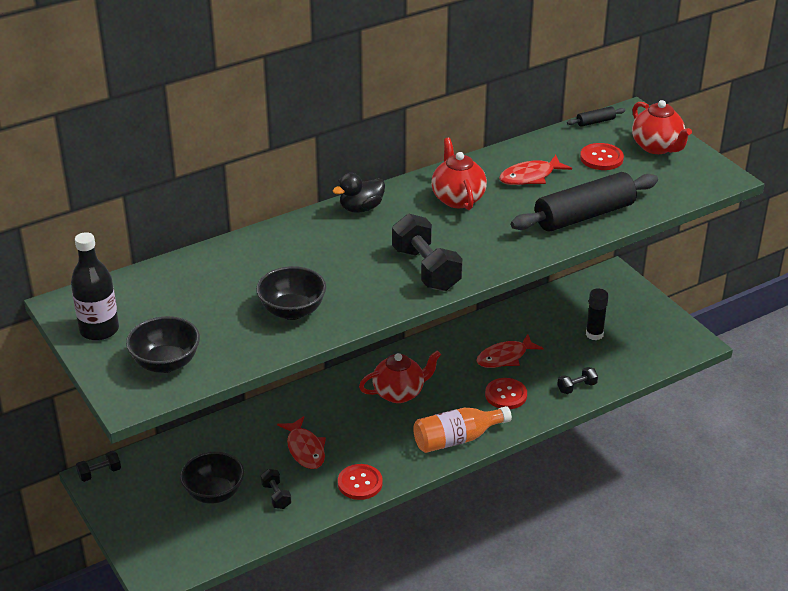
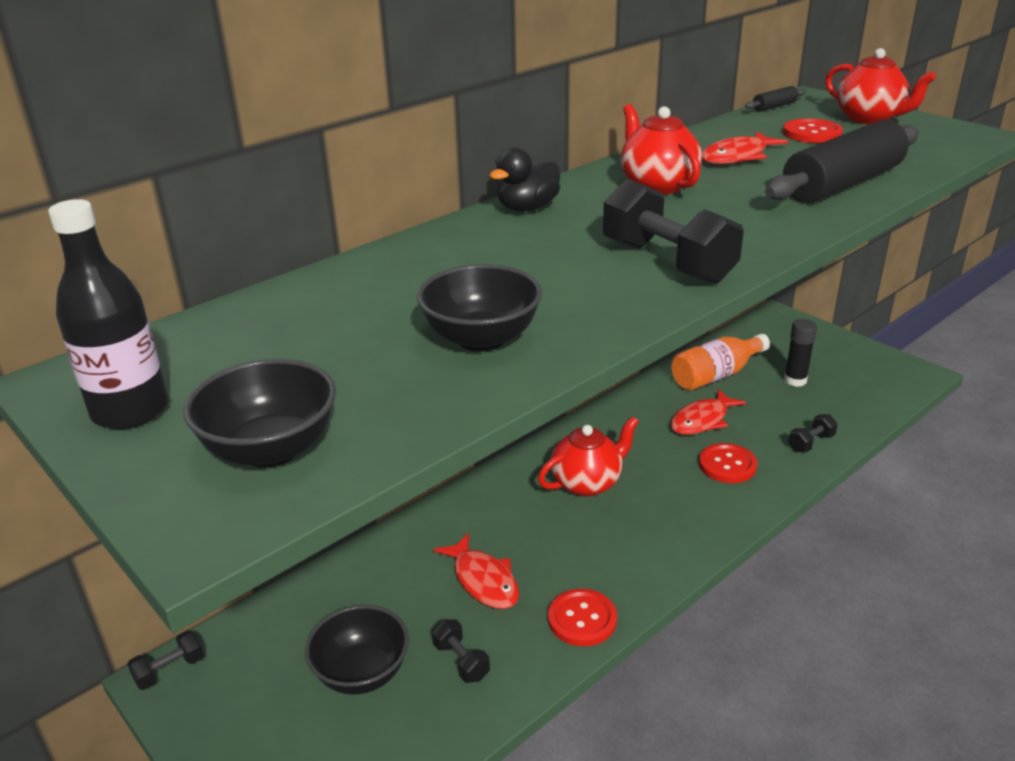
camera: 10 degrees left, 5 degrees down
orange bottle [413,406,512,453] -> orange bottle moved to [672,334,770,390]

